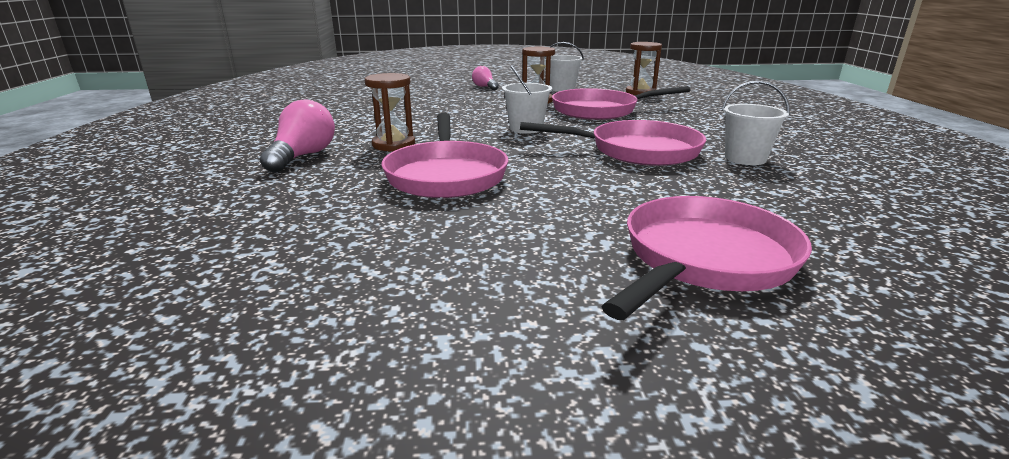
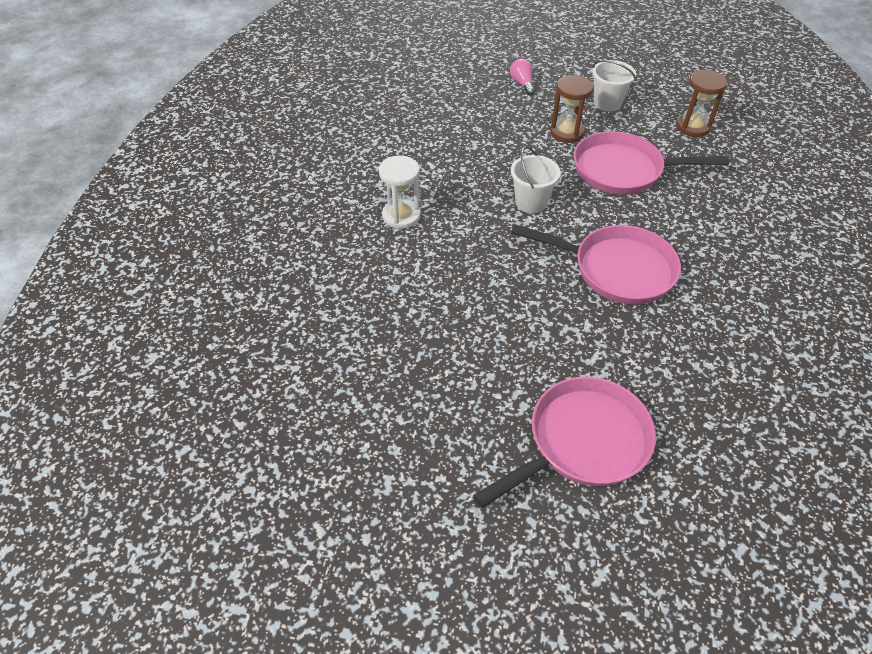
camera: 15 degrees right, 25 degrees up
pink light bulb [260,99,335,173] -> none
brown hourglass [364,73,415,152] -> white hourglass [379,156,421,229]
pink pan [382,113,508,198] -> none
white bucket [722,81,790,165] -> none

